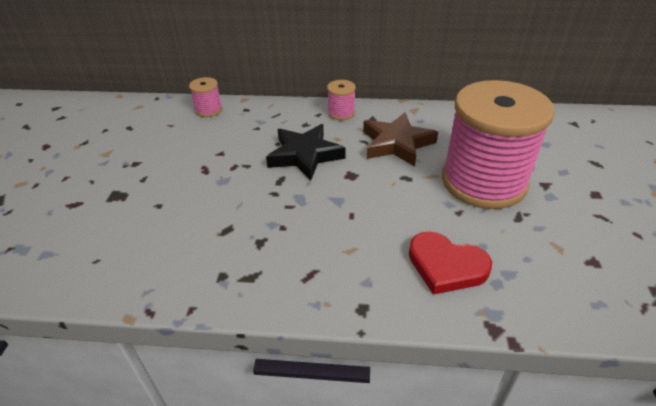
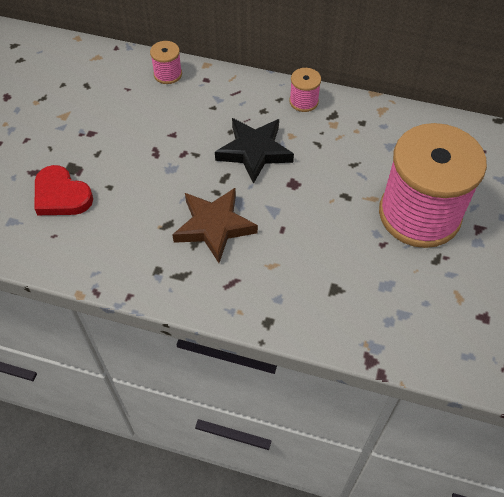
camera: 10 degrees right, 15 degrees up
brown star [363,112,438,167] -> brown star moved to [172,187,258,263]
red heart [409,232,492,295] -> red heart moved to [34,165,93,215]

